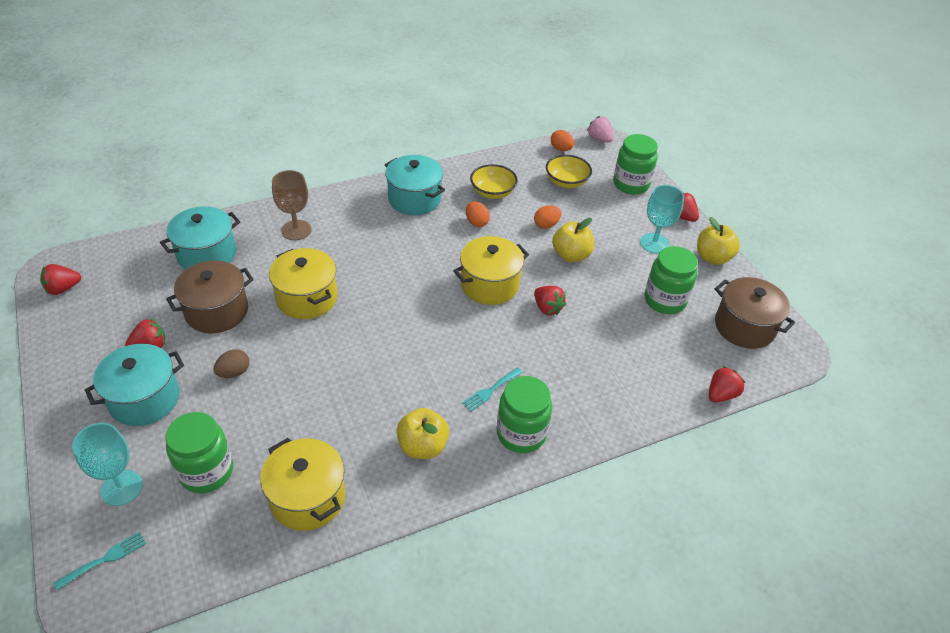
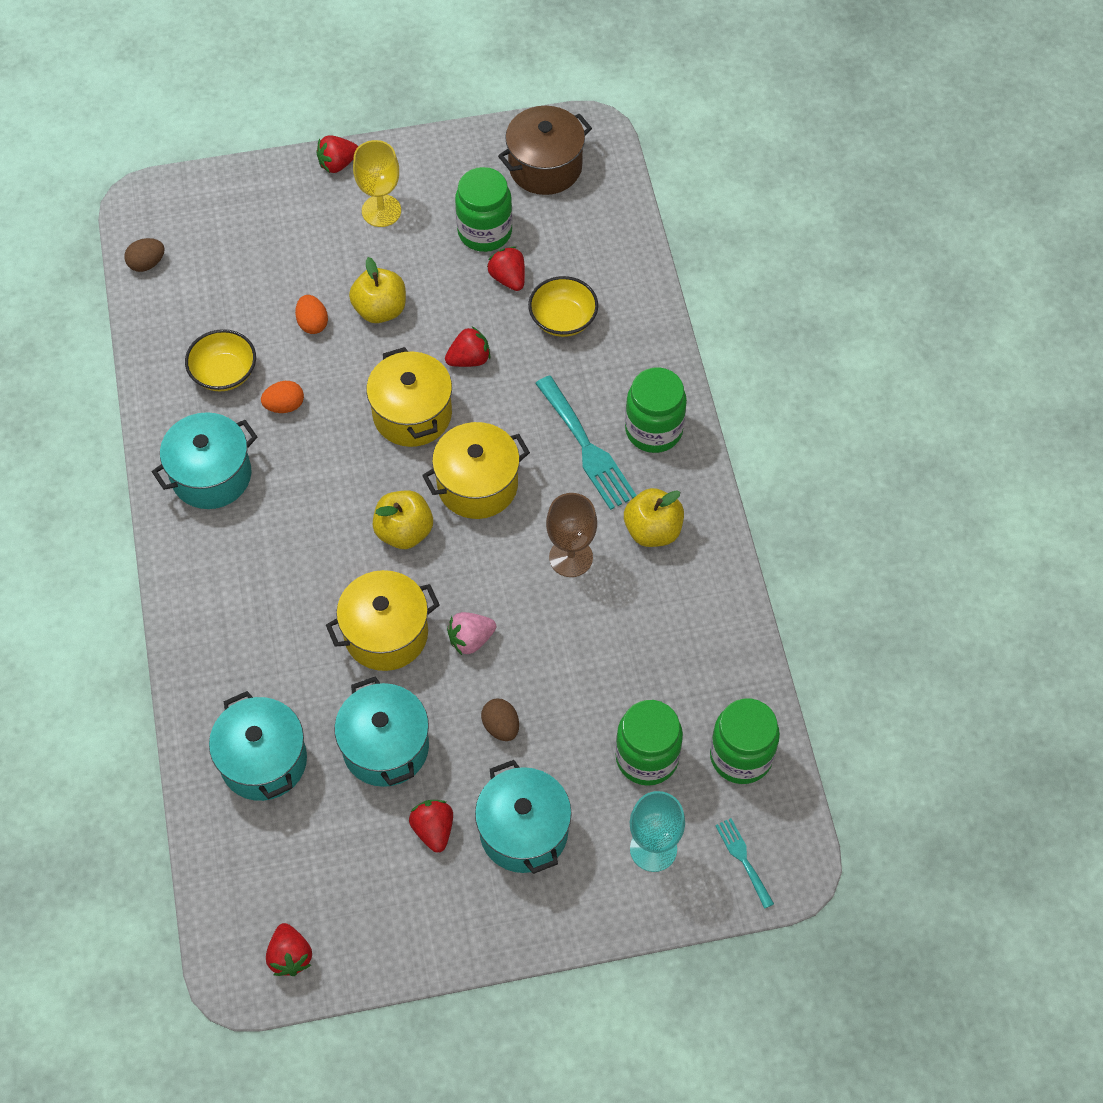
camera: 75 degrees left, 15 degrees up
brown pot [166,260,254,333] -> turquoise pot [334,676,429,787]
yellow pot [260,438,345,531] -> yellow pot moved to [422,422,530,519]
brown goblet [272,170,311,240] -> brown goblet moved to [546,493,597,577]
turquoise fork [462,367,522,411] -> turquoise fork [535,376,637,510], size x1.87
yellow bowl [546,155,592,188] -> yellow bowl moved to [528,276,598,337]
orange egg [551,130,574,151] -> brown egg [124,238,165,272]
pink strawberry [587,116,613,142] -> pink strawberry moved to [447,612,496,655]
green jar [613,134,658,194] -> green jar moved to [710,698,780,784]
turquoise goblet [640,185,684,254] -> yellow goblet [353,140,401,227]
yellow apple [697,217,740,265] -> yellow apple moved to [373,491,433,549]
red strawberry [709,366,745,402] -> red strawberry moved to [487,247,525,291]

